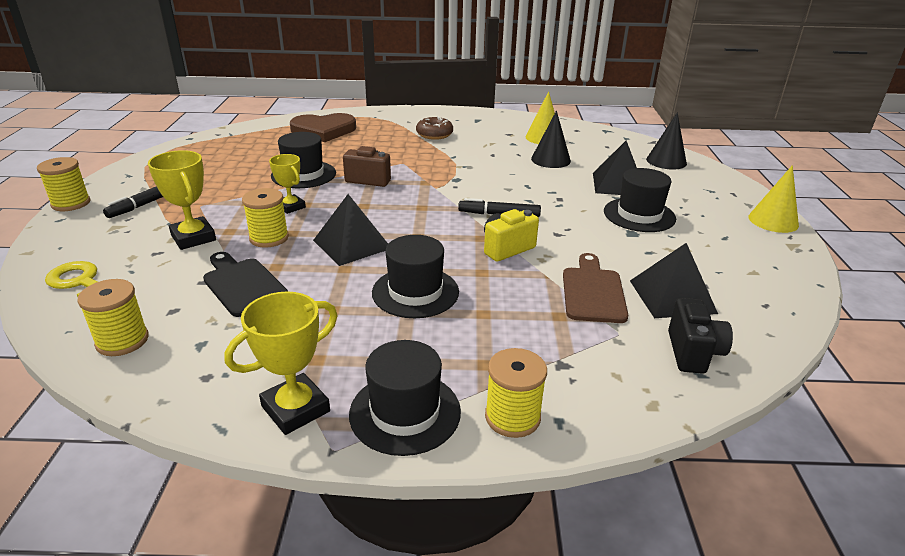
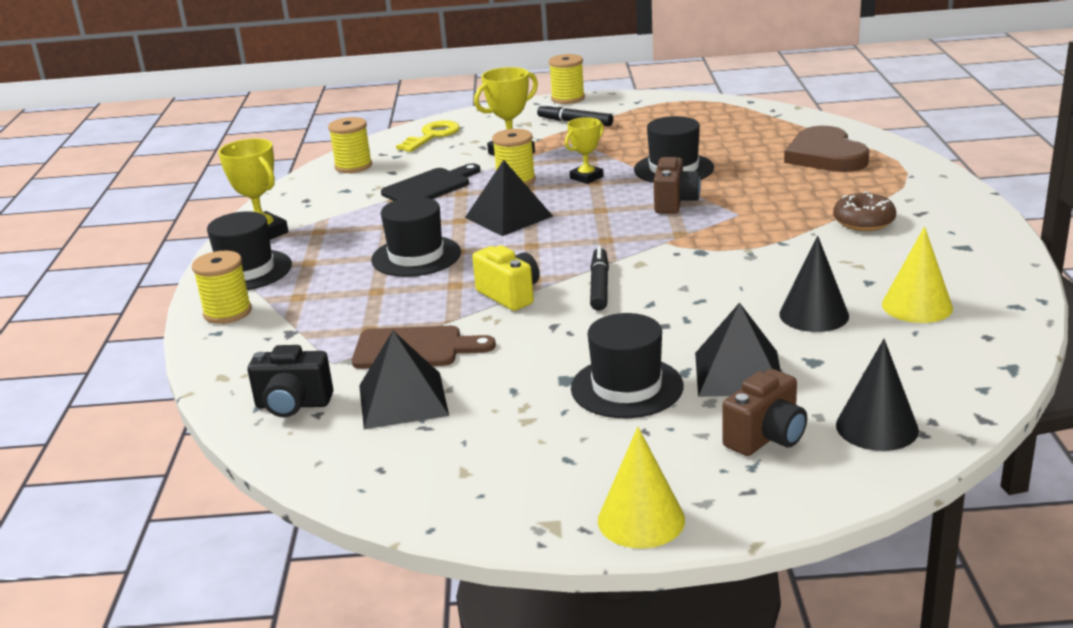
camera: 90 degrees right, 5 degrees down
none -> brown camera [722,369,807,456]

